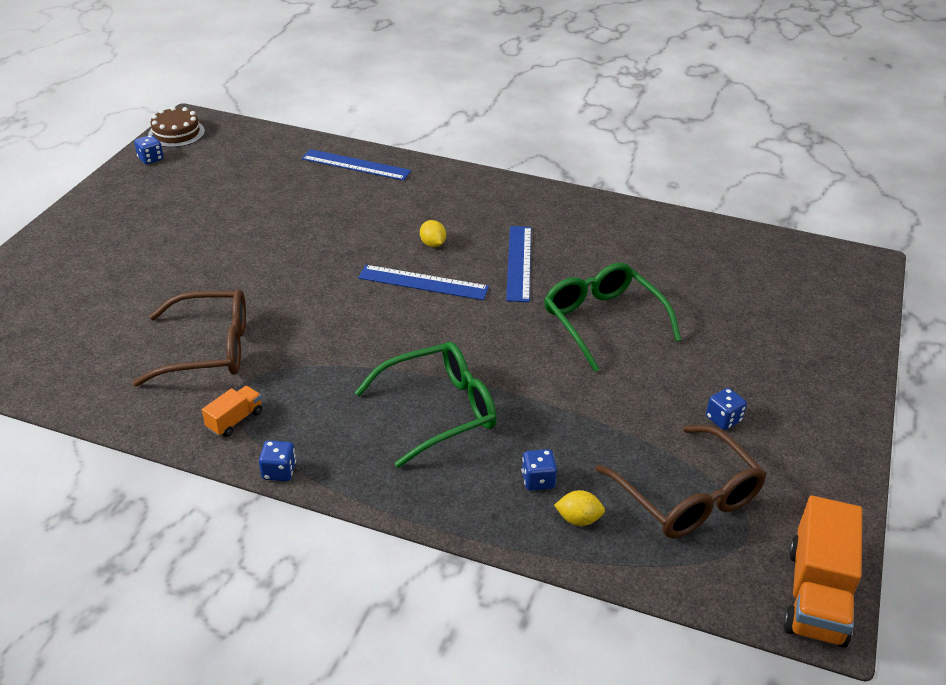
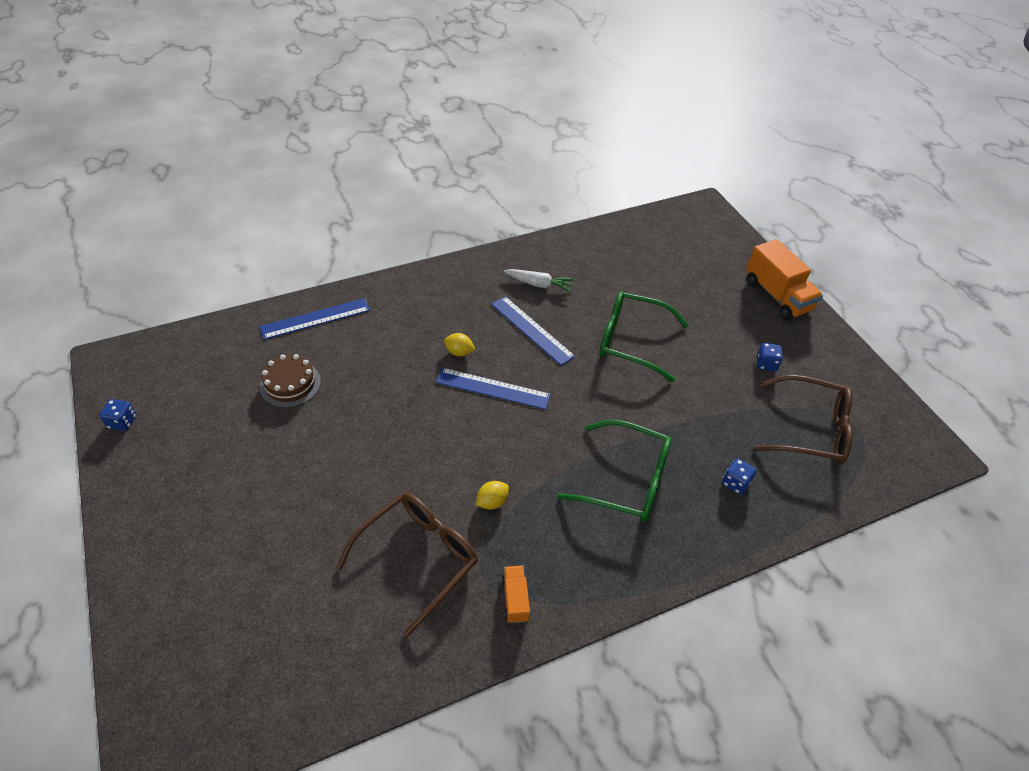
camera: 45 degrees left, 10 degrees up
brown cake [148,107,205,147] -> brown cake moved to [260,354,321,408]
blue dice [259,440,296,481] -> none
green glasses [354,342,497,468] -> green glasses turned 90 degrees clockwise [558,420,672,522]
blue ruler [358,265,489,300] -> blue ruler turned 45 degrees clockwise [436,368,551,410]
yellow lemon [554,490,605,526] -> yellow lemon moved to [476,481,509,510]
orange truck [783,495,862,648] -> orange truck moved to [746,239,823,320]
none -> white carrot [504,269,575,292]

